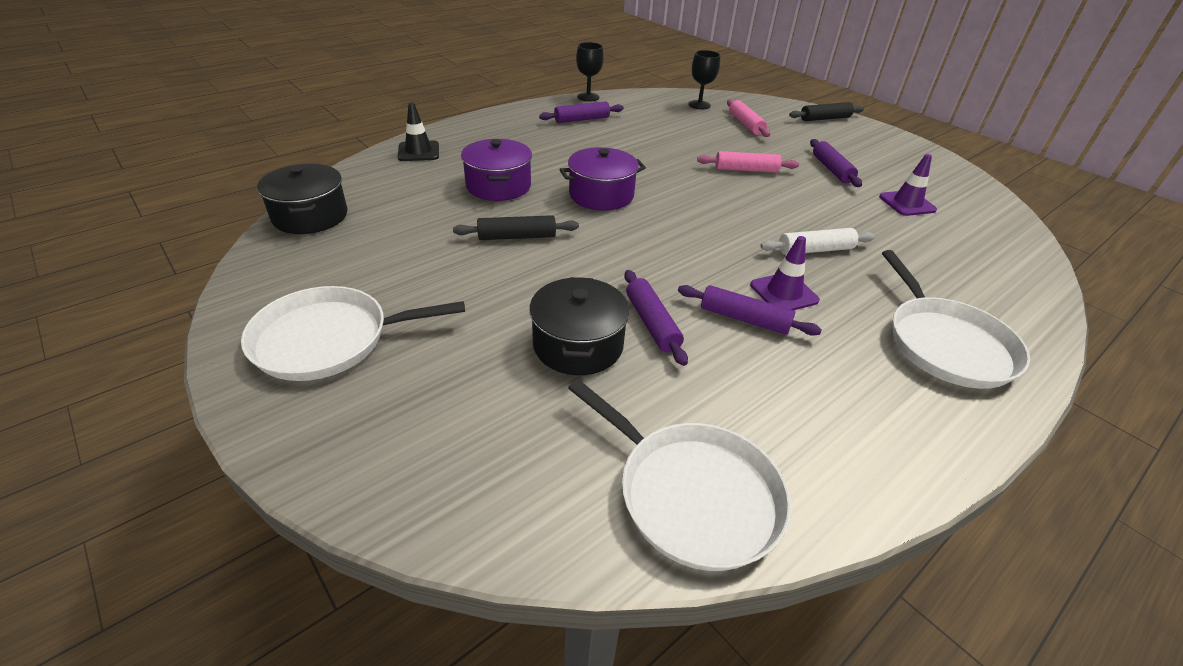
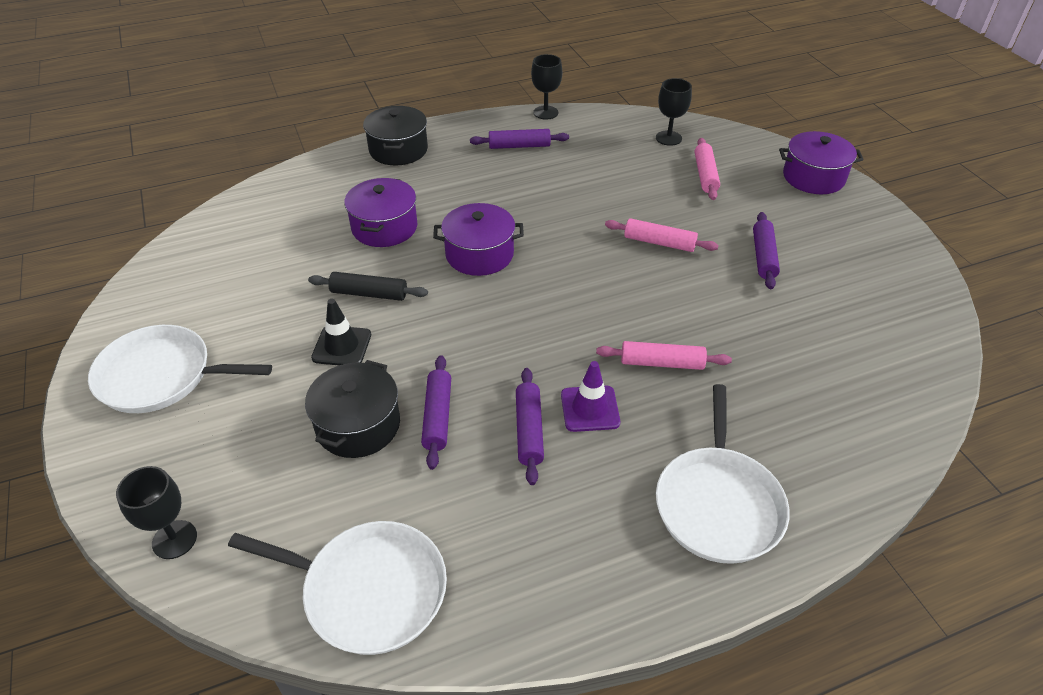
camera: 20 degrees right, 5 degrees up
black pot [257,164,348,234] -> black pot moved to [363,106,428,165]
black traffic cone [398,103,439,161] -> black traffic cone moved to [311,299,371,365]
white pan [568,379,791,571] -> white pan turned 45 degrees counterclockwise [228,521,447,655]
purple rolling pin [678,285,822,336] -> purple rolling pin turned 45 degrees clockwise [516,368,544,485]
white rolling pin [760,228,875,255] -> pink rolling pin [596,341,732,370]
black rolling pin [789,102,864,121] -> purple pot [779,131,864,194]
purple traffic cone [879,154,937,216] -> none
none -> black goblet [116,466,197,559]

